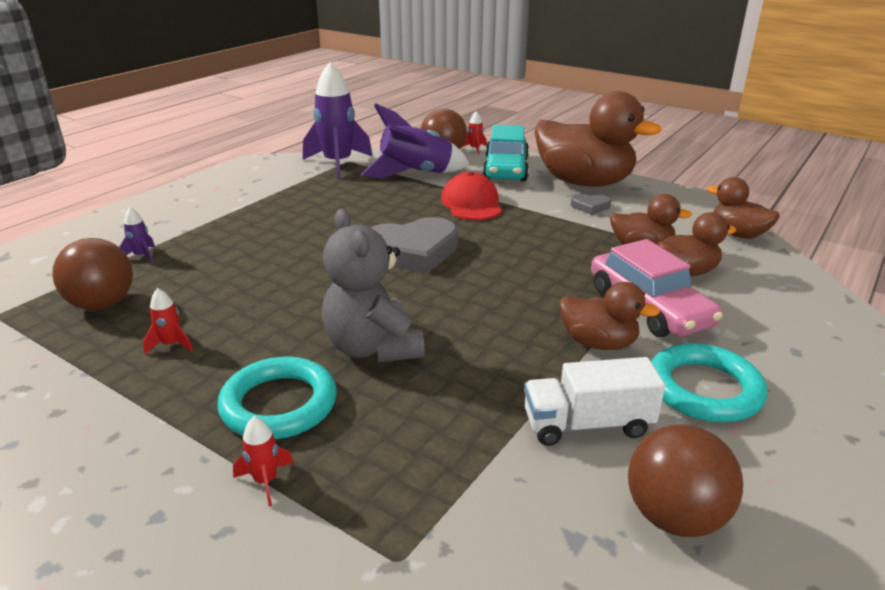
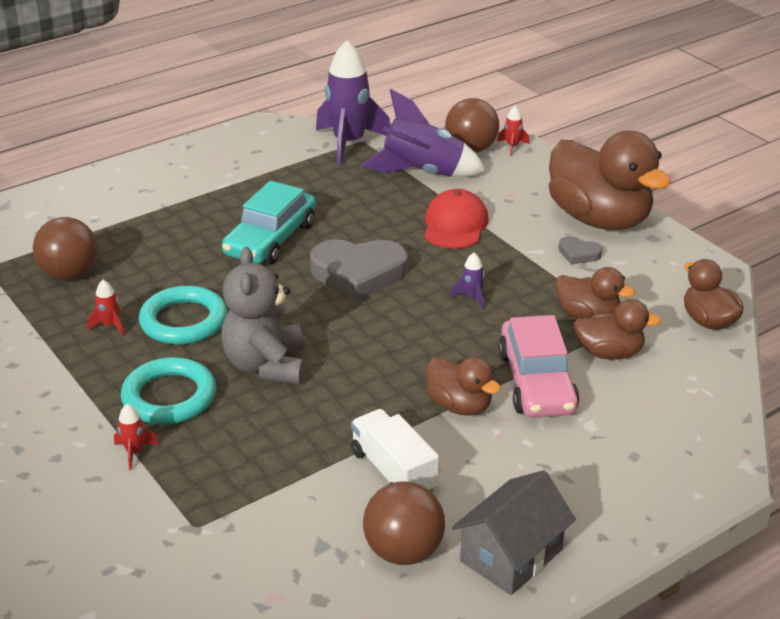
camera: 20 degrees right, 5 degrees up
purple rocket [119,207,155,264] -> purple rocket moved to [450,253,484,310]
turquoise car [483,125,529,181] -> turquoise car moved to [222,181,316,264]
white truck [524,357,665,446] -> white truck turned 45 degrees clockwise [351,409,439,492]
turquoise ring [651,343,767,422] -> turquoise ring moved to [139,286,227,345]
none -> grey house [452,470,576,595]

